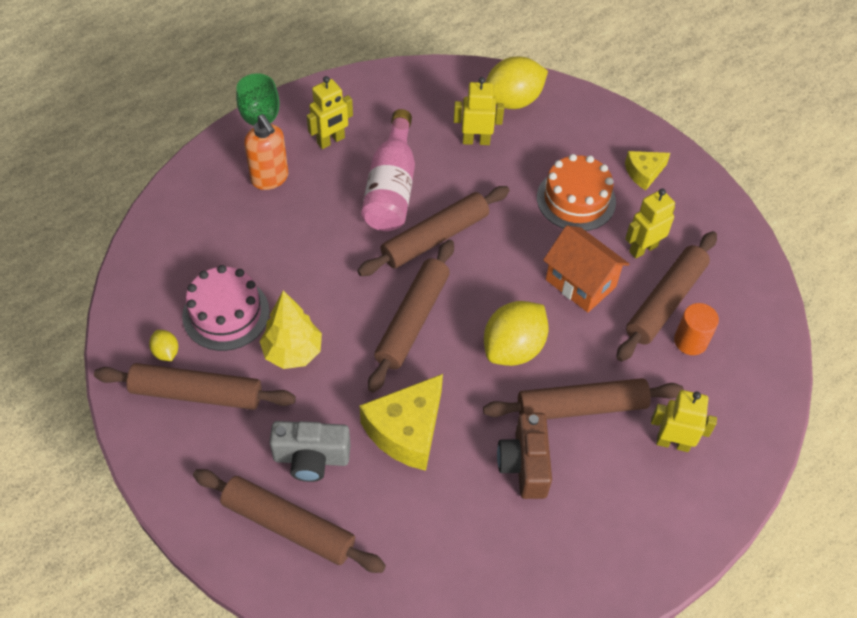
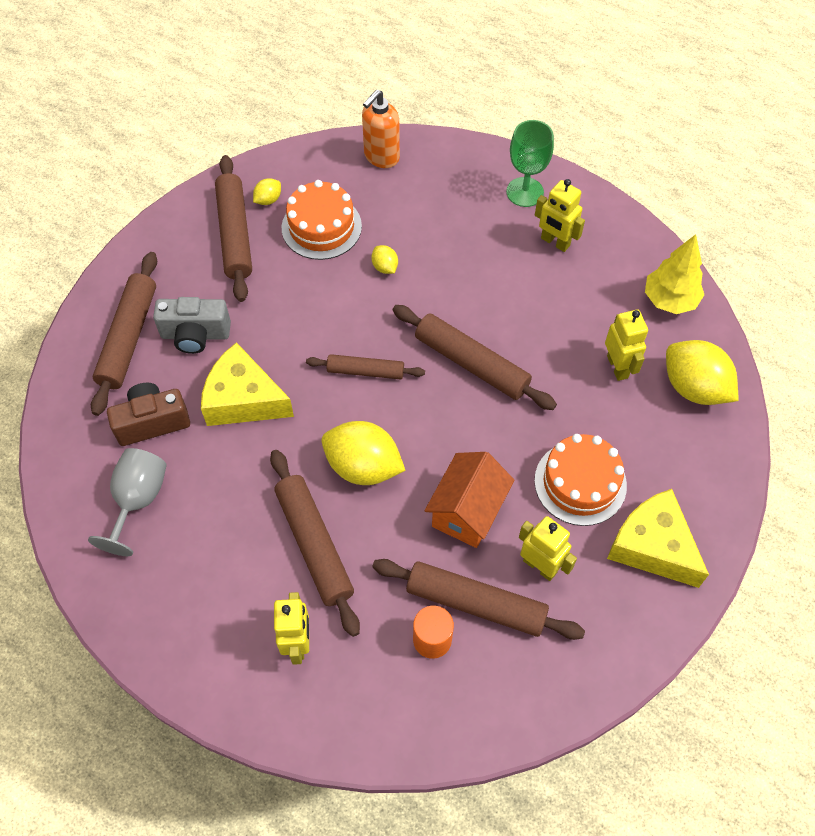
camera: 75 degrees right, 5 degrees up
pink cake [182,265,269,351] -> orange cake [282,180,362,260]
orange soap dispenser [244,114,289,190] -> orange soap dispenser moved to [362,90,400,168]
yellow tree [260,291,322,369] -> yellow tree moved to [645,234,704,314]
grey camera [270,421,351,482] -> grey camera turned 75 degrees counterclockwise [153,297,231,354]
pink bottle [361,109,415,231] -> none
brown rolling pin [368,240,454,393] -> brown rolling pin [306,354,425,379], size x0.61
brown camera [497,413,552,499] -> brown camera moved to [107,383,190,446]
yellow cheese [625,151,670,190] -> yellow cheese [607,489,709,588], size x1.79
none -> grey goblet [88,448,166,556]
none -> yellow lemon [371,245,398,274]

